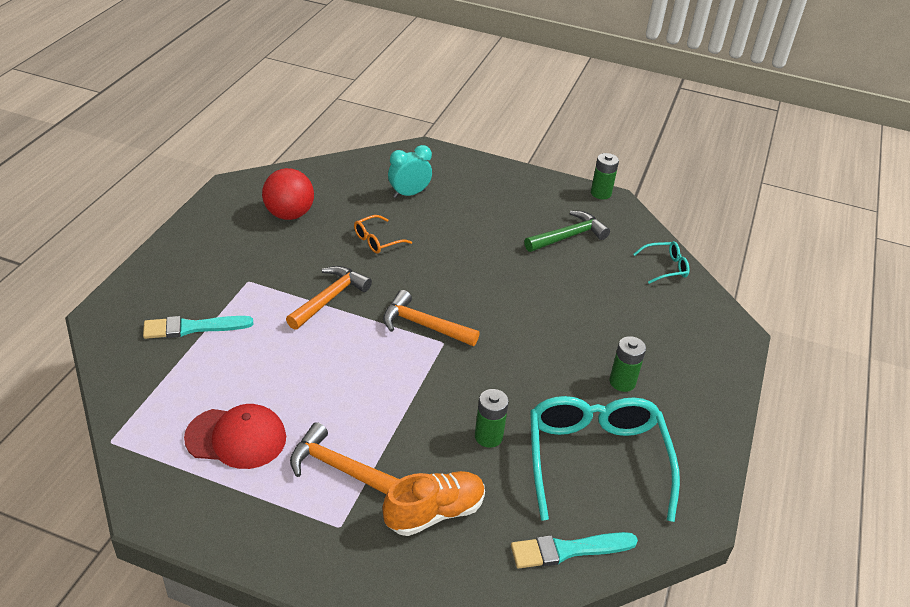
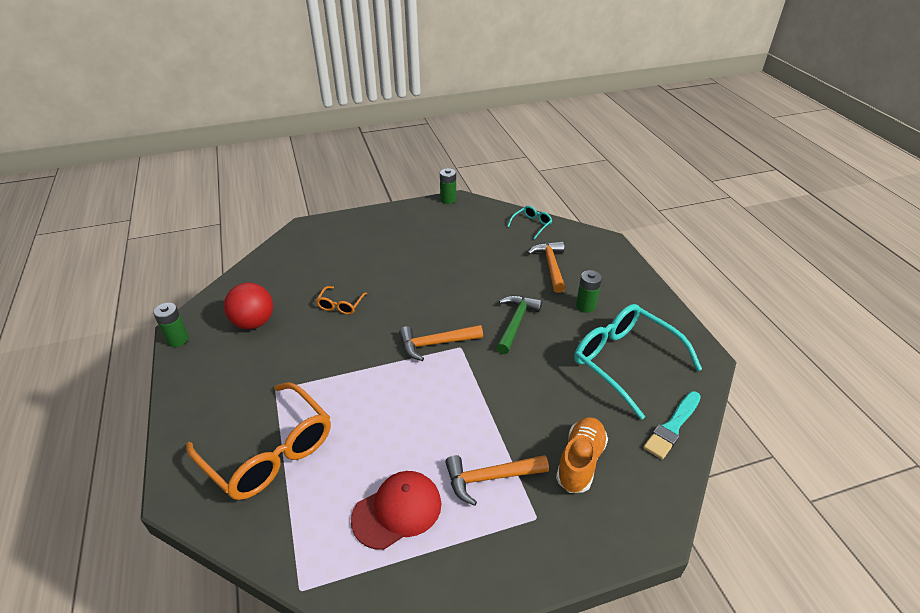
camera: 35 degrees left, 0 degrees up
turquoise brush [143,316,253,339] -> orange glasses [186,382,331,500]
orange hammer [286,266,372,330] -> orange hammer moved to [528,241,565,293]
turquoise clock [388,145,432,198] -> none
green battery [475,389,509,448] -> green battery moved to [153,303,189,347]
green hammer [524,210,610,252] -> green hammer moved to [496,295,542,354]

